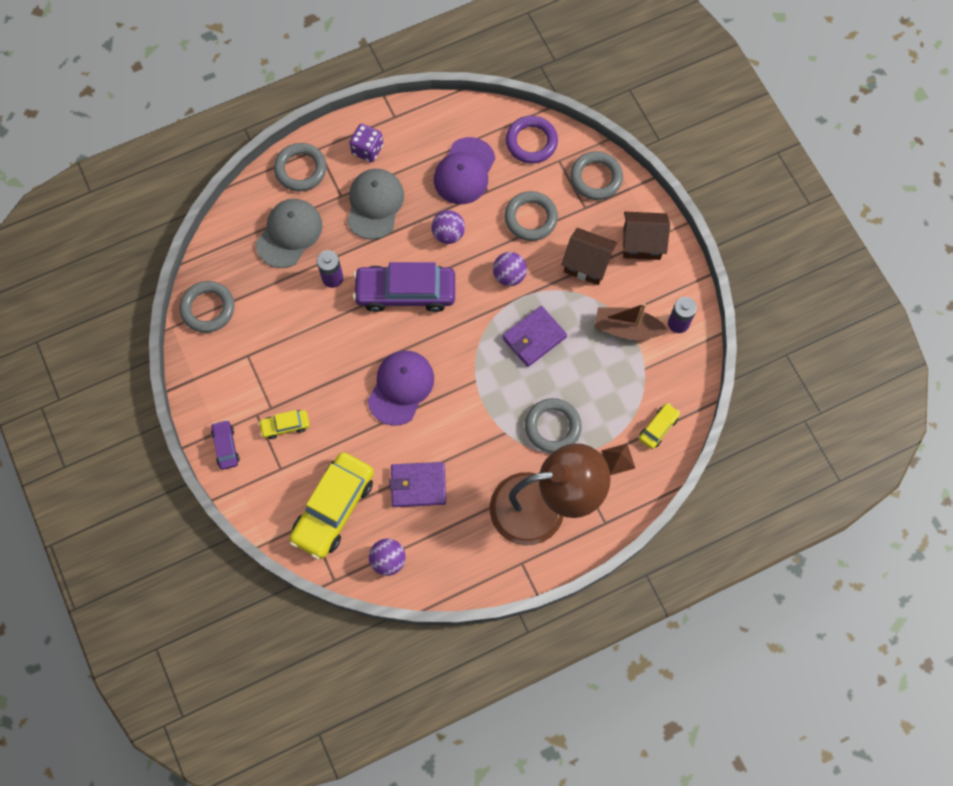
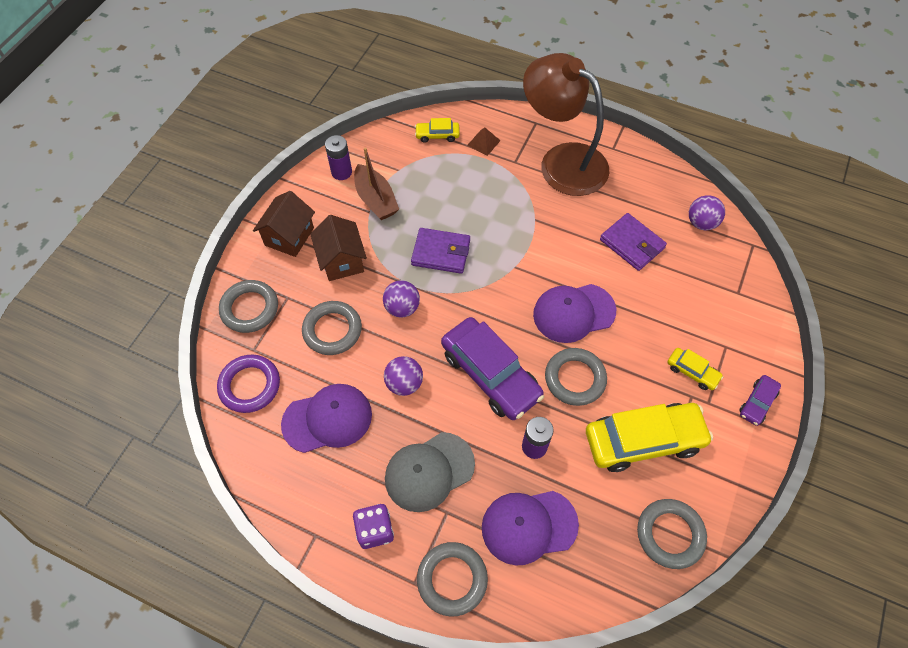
camera: 130 degrees left, 10 degrees down
grey cap [256,199,322,268] -> purple cap [482,491,579,565]
yellow car [289,452,374,559] -> yellow car moved to [586,403,713,472]
grey ring [525,398,582,453] -> grey ring moved to [545,348,607,406]
brown house [623,212,670,260] -> brown house turned 60 degrees clockwise [253,191,315,257]

